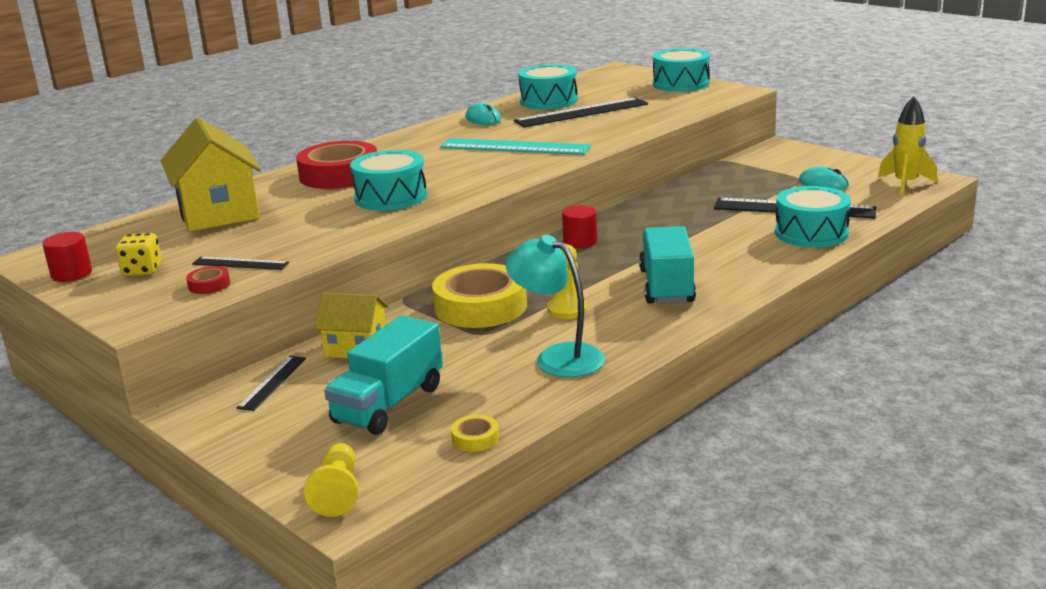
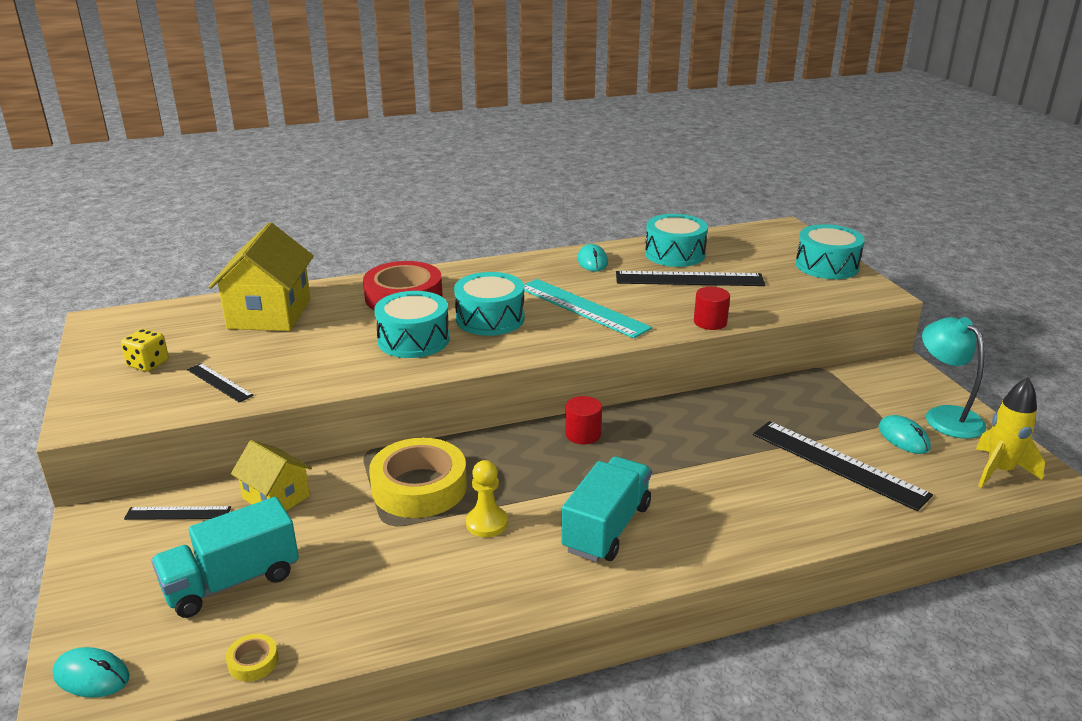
camera: 25 degrees right, 5 degrees up
red cylinder [42,232,92,282] -> red cylinder moved to [694,287,730,330]
red tape [186,266,230,294] -> none
black ruler [237,356,306,411] -> black ruler turned 45 degrees clockwise [124,506,231,520]
yellow pawn [304,443,359,517] -> turquoise mouse [52,647,130,698]
turquoise lamp [506,235,605,377] -> turquoise lamp moved to [922,317,986,439]
turquoise drum [775,186,851,248] -> turquoise drum moved to [454,272,525,336]

